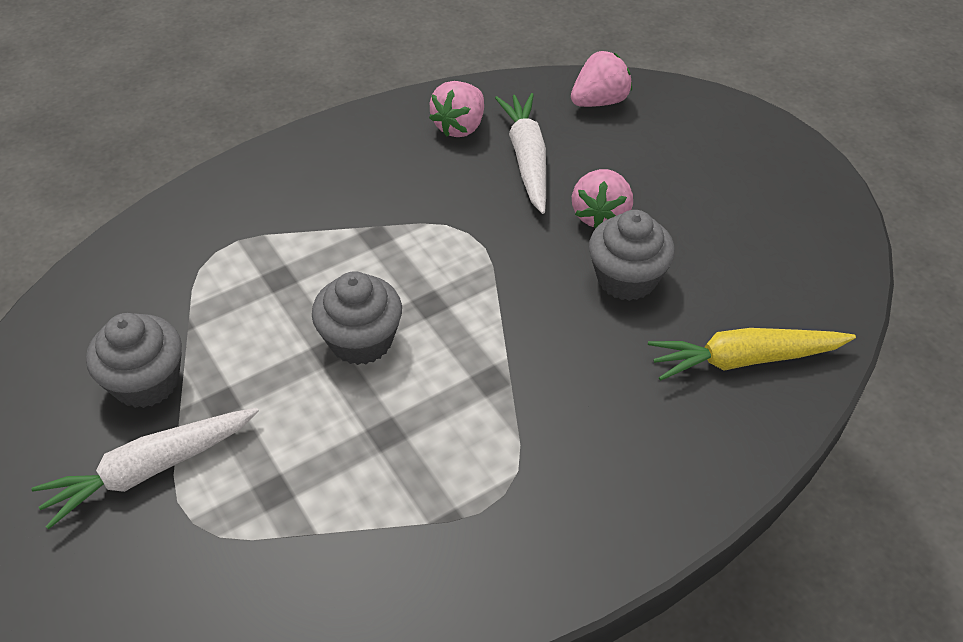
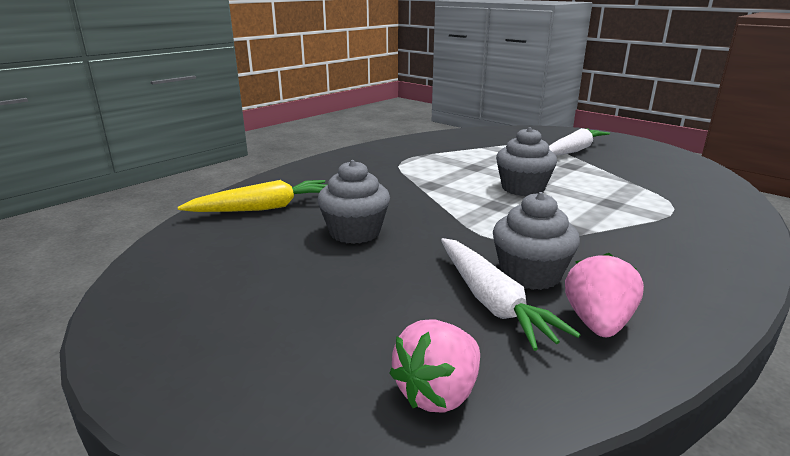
camera: 165 degrees right, 25 degrees down
grey cupcake [86,313,182,408] -> grey cupcake moved to [493,192,580,290]
pink strawberry [572,169,633,229] -> none

